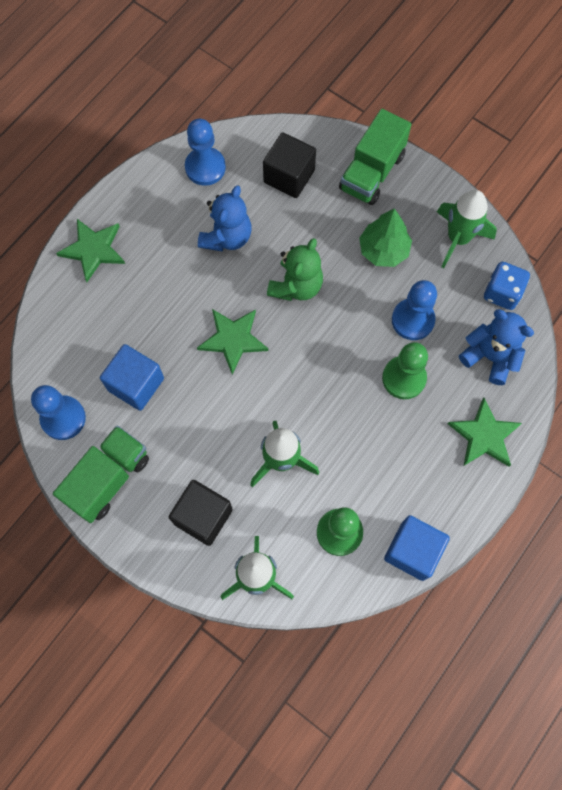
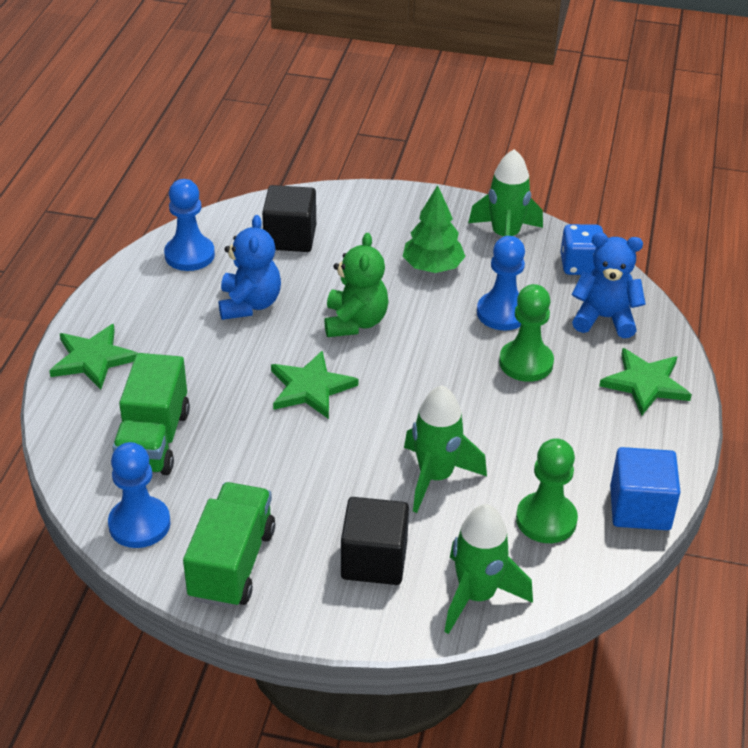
camera: 25 degrees left, 30 degrees down
blue cube [100,344,164,411] -> none
green truck [339,109,412,205] -> green truck moved to [113,353,190,475]

